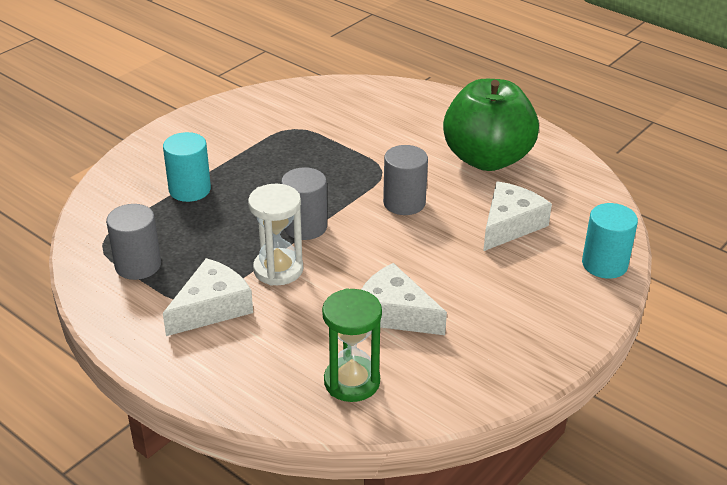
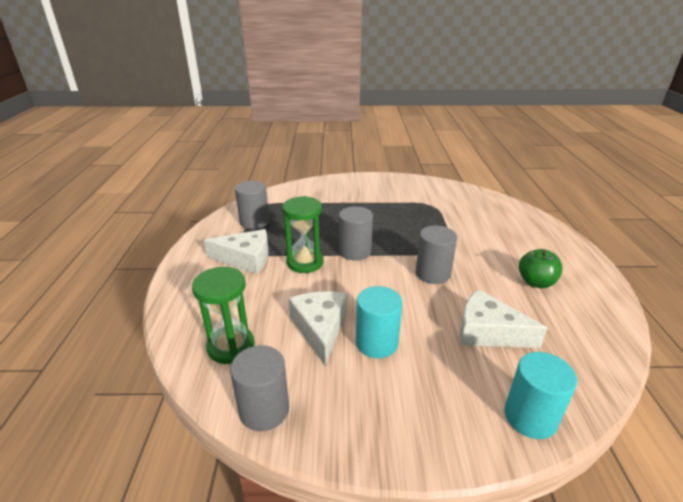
camera: 50 degrees right, 5 degrees down
turquoise cylinder [163,132,211,202] -> turquoise cylinder moved to [356,286,402,358]
white hourglass [248,184,303,286] -> green hourglass [282,196,323,273]
green apple [443,79,539,171] -> green apple [519,249,563,288], size x0.48
white cheese [483,181,552,251] -> white cheese turned 150 degrees counterclockwise [459,289,548,348]
none -> grey cylinder [230,345,289,431]

